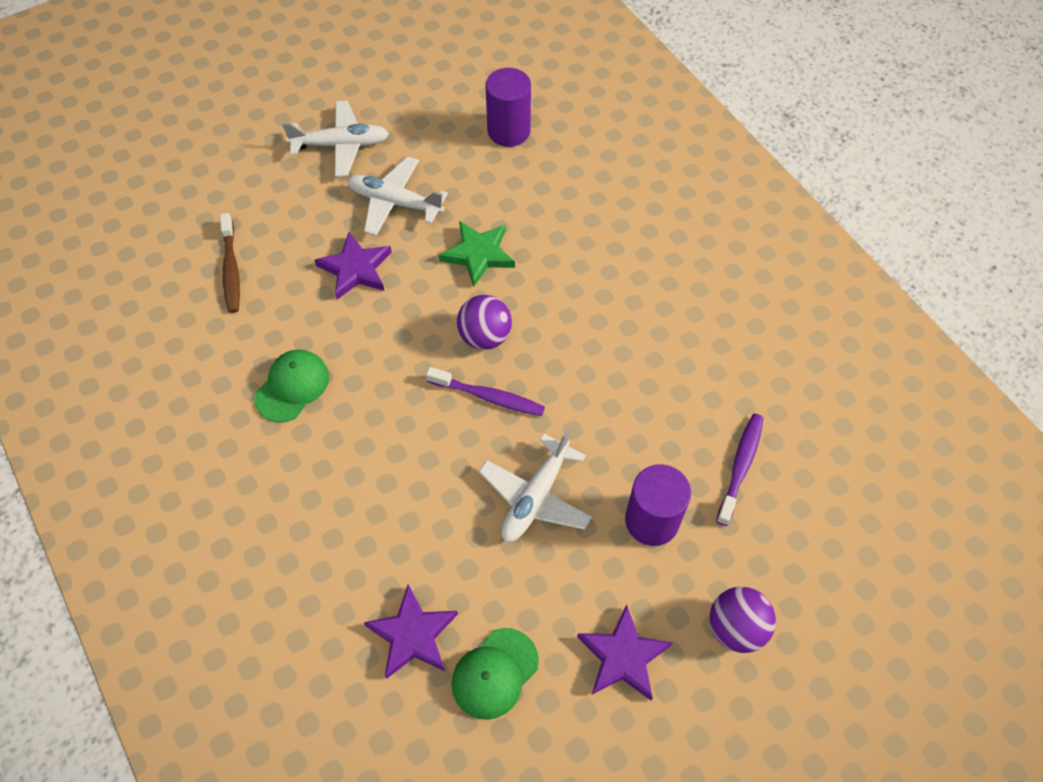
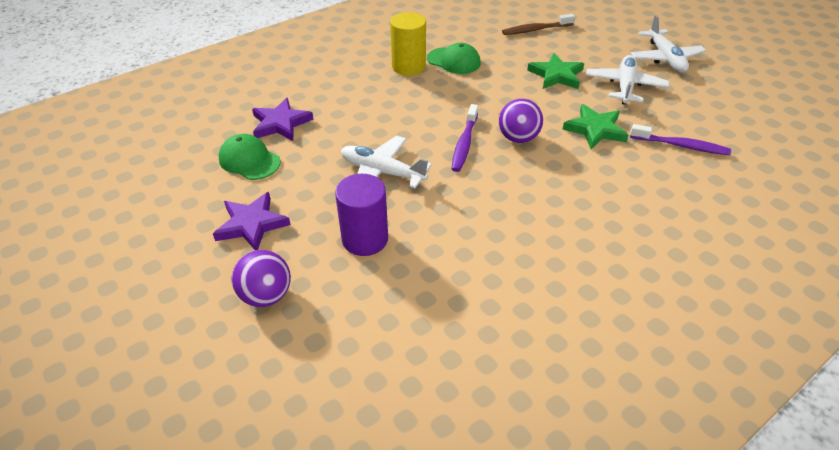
camera: 85 degrees right, 15 degrees down
purple star [314,231,392,300] -> green star [527,53,584,89]
purple cylinder [486,68,531,147] -> none
purple toothbrush [716,413,764,526] -> purple toothbrush moved to [630,124,731,155]
none -> yellow cylinder [390,12,426,76]

